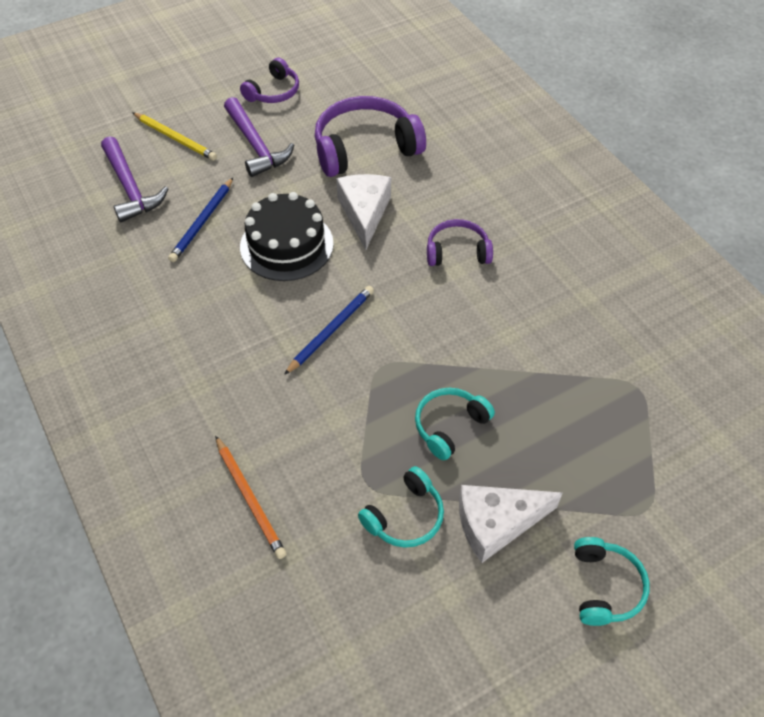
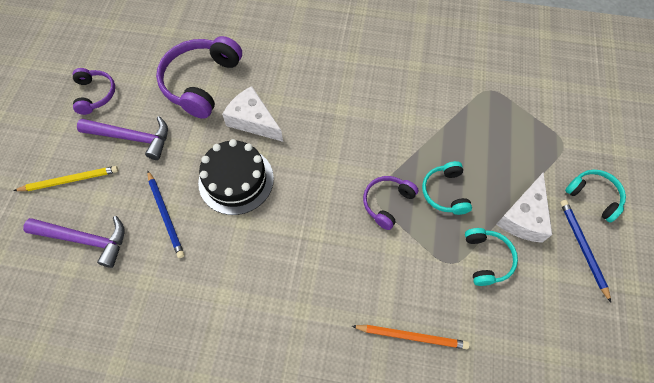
camera: 50 degrees left, 10 degrees up
blue pencil [284,286,374,375] -> blue pencil moved to [560,200,611,302]
purple headphones [427,219,493,266] -> purple headphones moved to [363,176,418,230]

